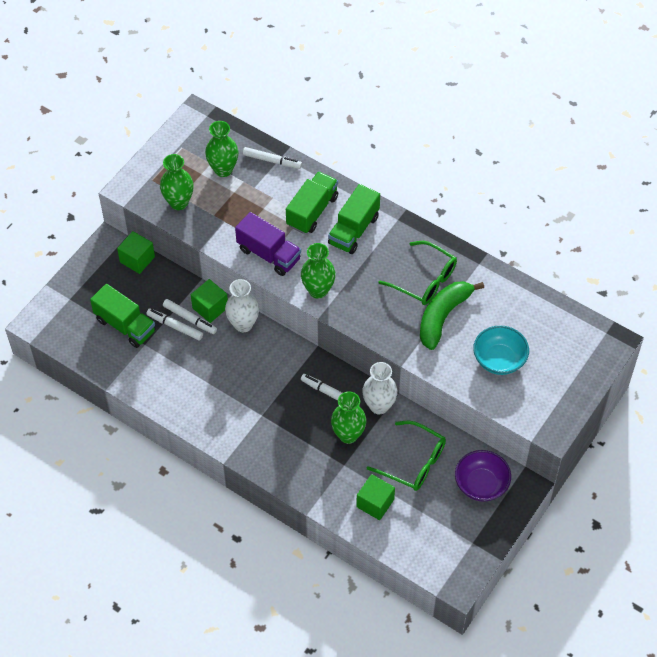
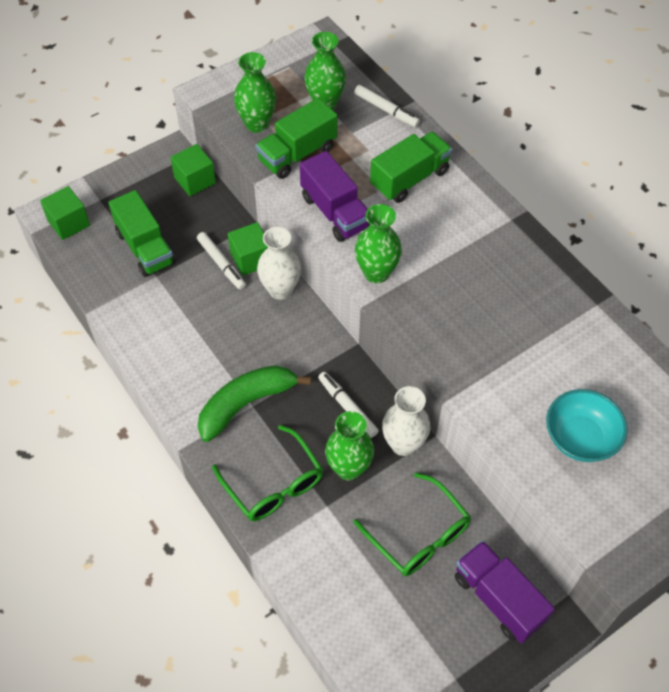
camera: 20 degrees right, 0 degrees up
white marker [146,308,203,340] -> none
green truck [328,184,380,254] -> green truck moved to [256,98,338,179]
green cube [356,474,395,520] -> green cube moved to [40,186,90,240]
green glasses [378,241,457,305] -> green glasses moved to [212,425,323,521]
green banana [420,281,484,350] -> green banana moved to [198,365,311,442]
purple bowl [455,450,511,502] -> purple truck [455,541,555,644]

